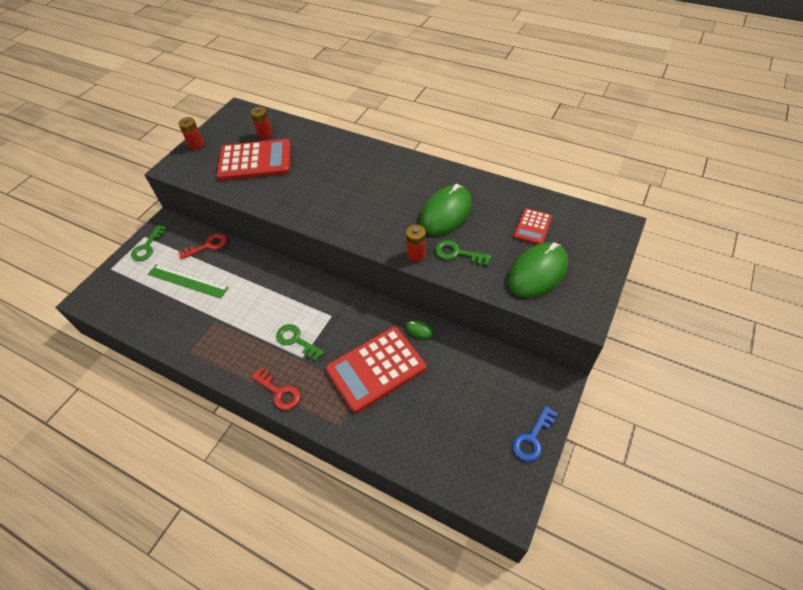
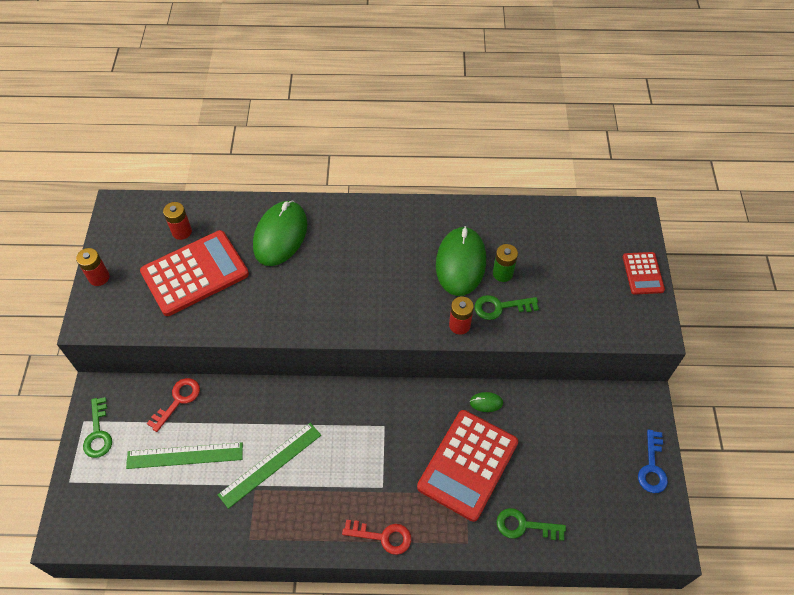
camera: 30 degrees left, 5 degrees up
green key [276,324,324,361] -> green key moved to [497,508,566,541]
green mouse [508,242,568,298] -> green mouse moved to [253,200,307,266]
red calculator [514,208,552,244] -> red calculator moved to [623,252,665,295]
none -> green ruler [218,423,321,509]
none -> green battery [493,244,518,282]

